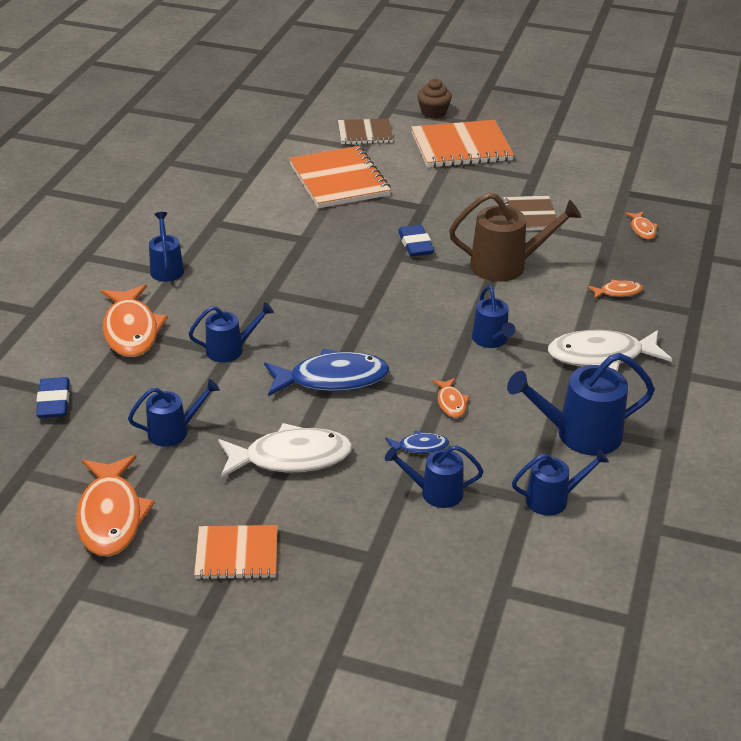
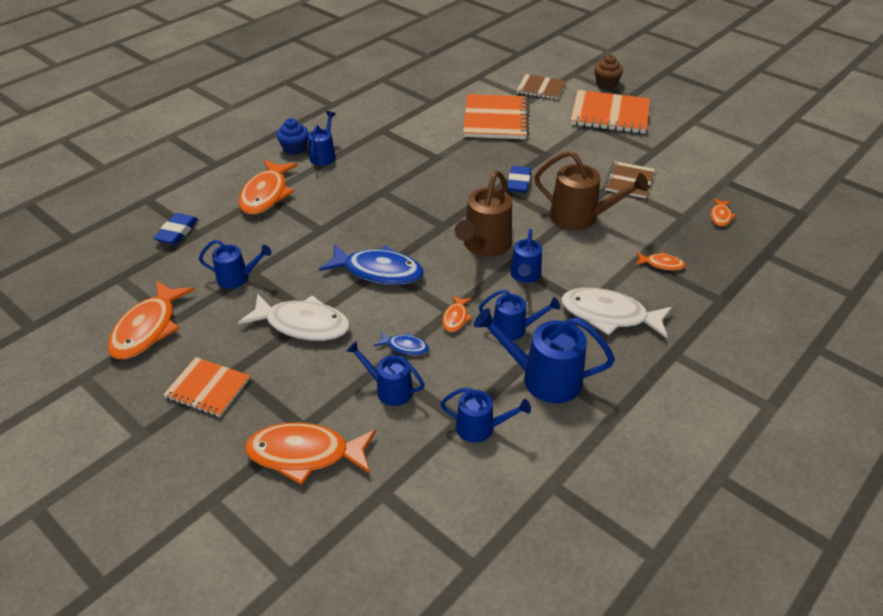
camera: 25 degrees right, 5 degrees up
blue watering can [189,302,274,362] -> blue watering can moved to [479,289,560,341]
none -> orange fish [245,423,376,485]
none -> blue cupcake [276,118,309,155]
none -> brown watering can [455,171,512,257]

